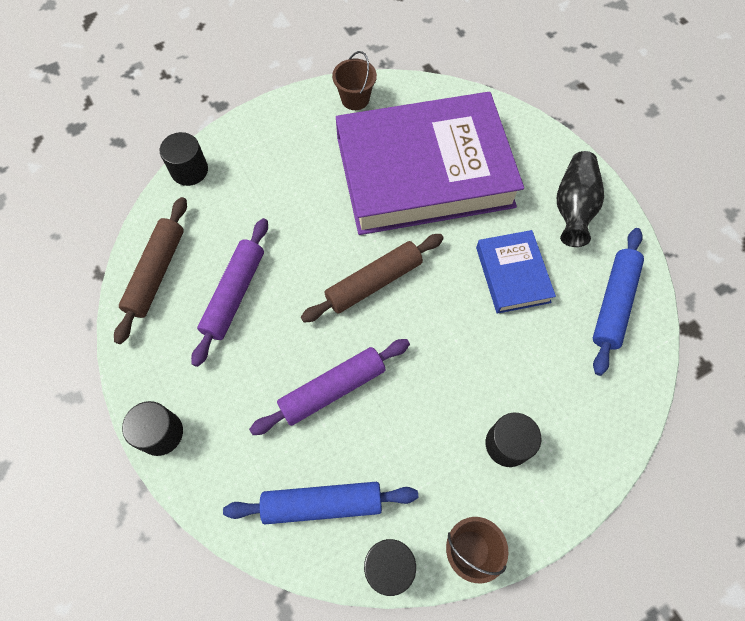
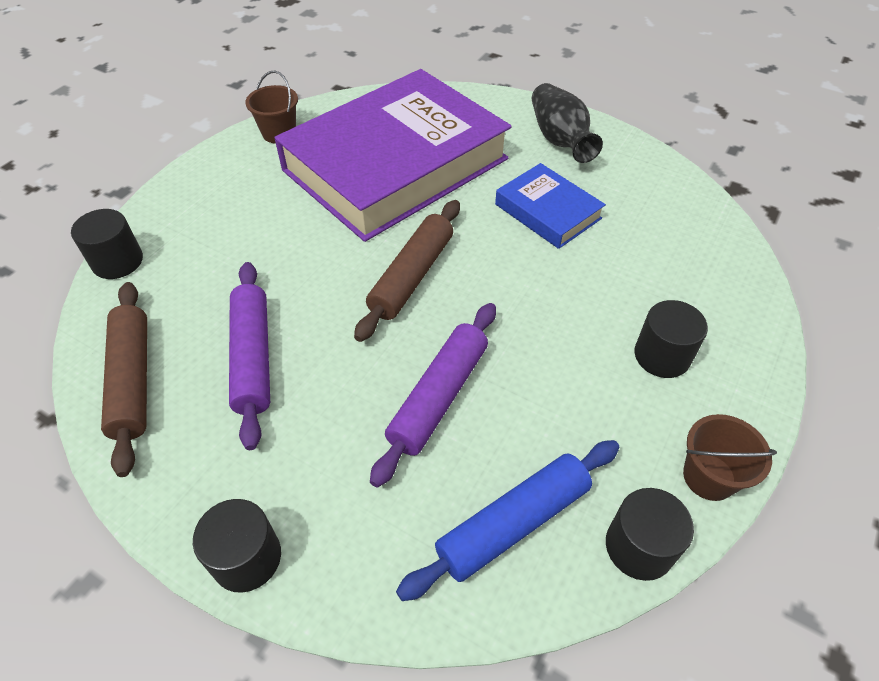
camera: 30 degrees left, 15 degrees down
blue rolling pin [593,228,644,376] -> none

